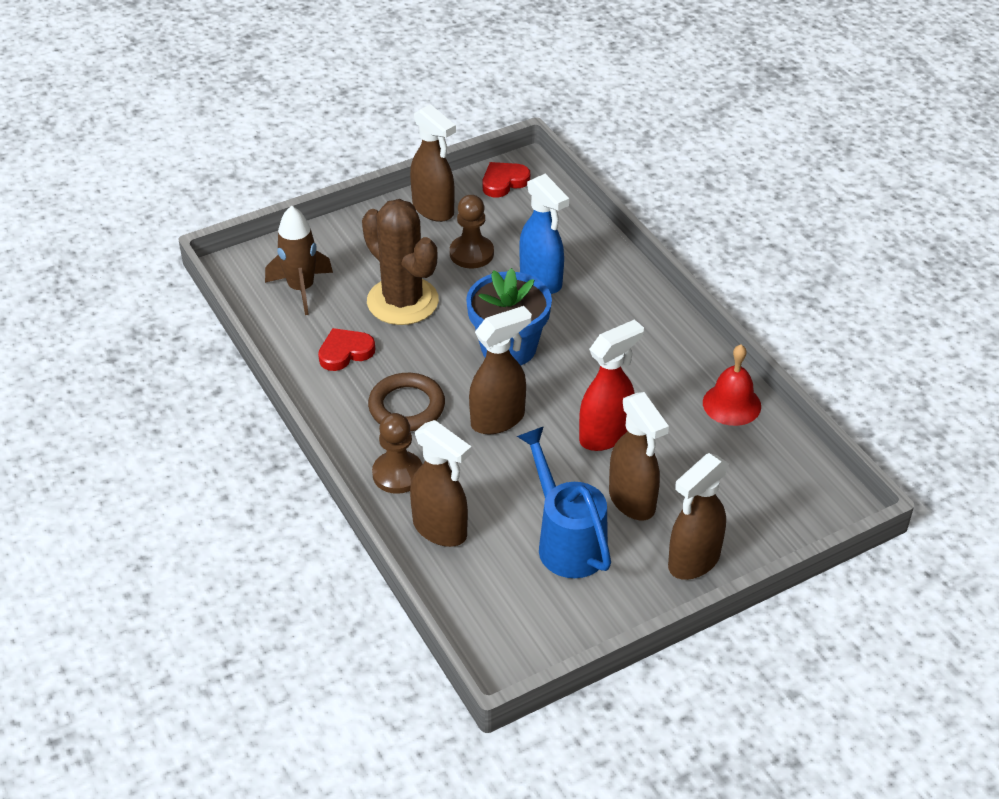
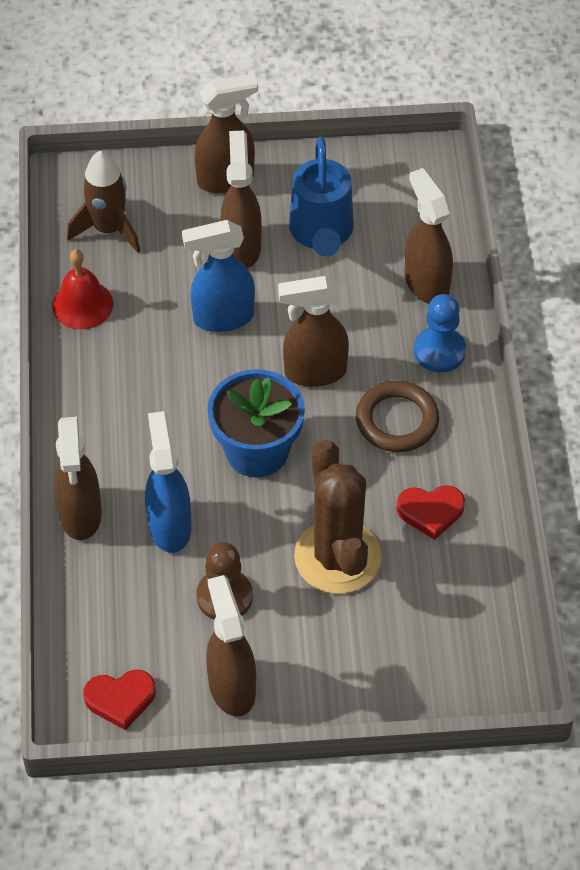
camera: 155 degrees left, 10 degrees up
brown rocket [265,205,333,315] -> brown rocket moved to [67,151,140,253]
brown pawn [372,413,422,494] -> blue pawn [414,294,466,373]
red spray bottle [579,319,644,451] -> blue spray bottle [182,220,255,332]
none -> brown spray bottle [54,417,102,540]

